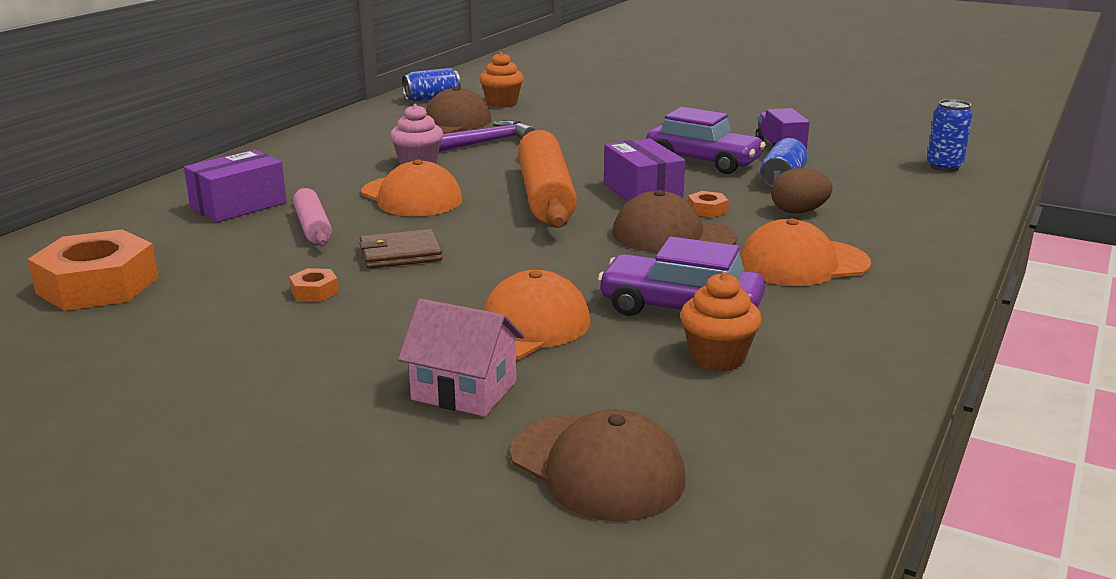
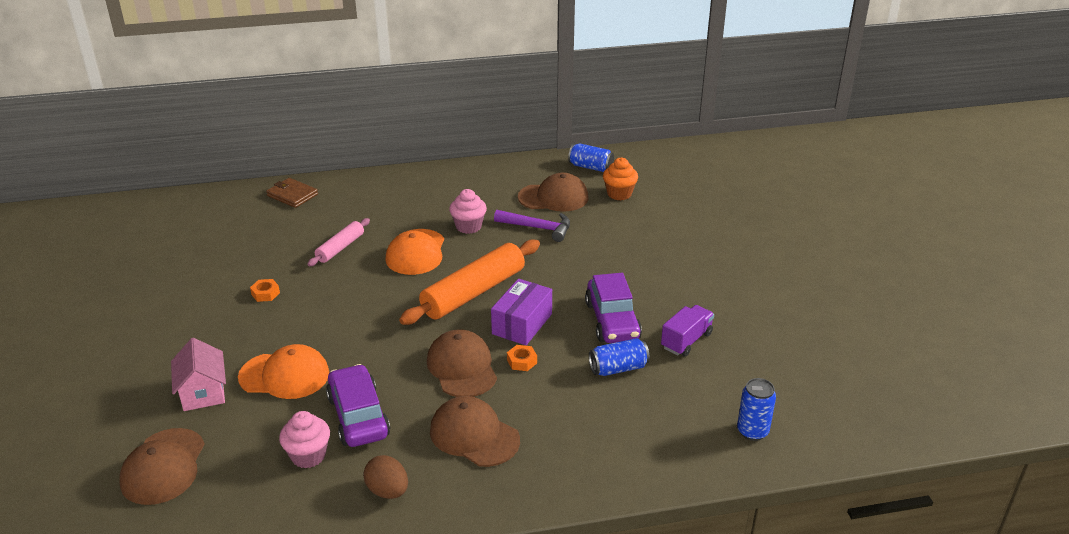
camera: 50 degrees right, 10 degrees up
orange nut [28,229,158,311] -> none
purple box [184,150,287,223] -> none
brown wallet [359,229,442,269] -> brown wallet moved to [266,178,318,208]
orange cupcake [680,272,762,371] -> pink cupcake [279,411,330,468]
orange cap [740,218,871,286] -> brown cap [430,396,520,467]
brown egg [771,168,832,214] -> brown egg moved to [363,455,408,499]

